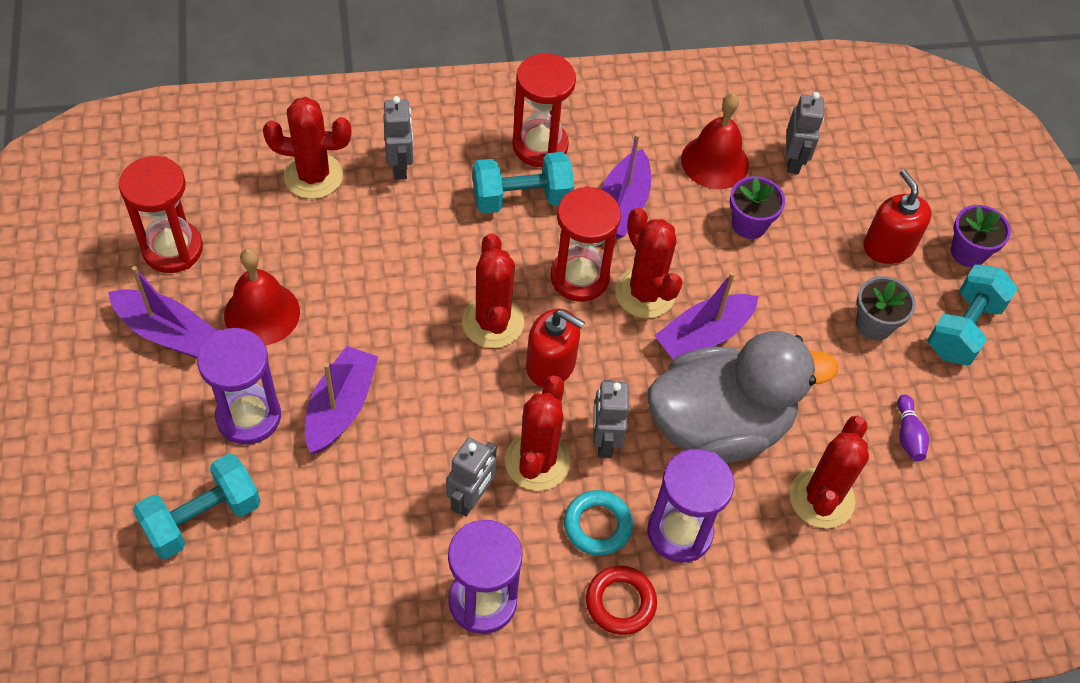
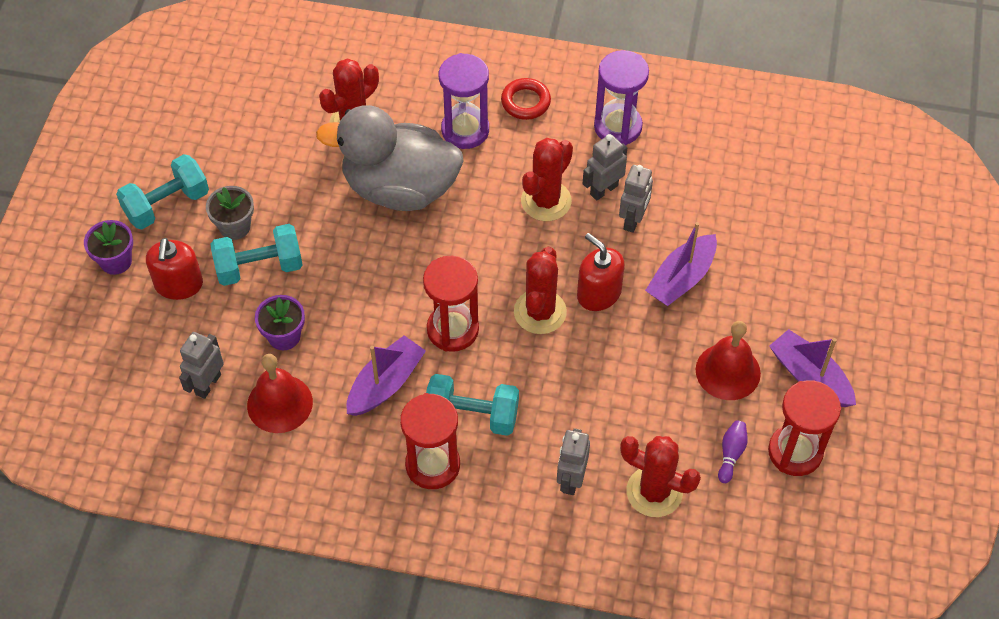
camera: 155 degrees left, 0 degrees up
turquoise dumbbell [133,454,260,559] -> turquoise dumbbell moved to [211,224,303,286]
purple hourglass [197,328,281,445] -> none
red soap dispenser [526,309,585,387] -> red soap dispenser moved to [577,233,625,311]
turquoise ring [564,490,633,556] -> none
grey robot [593,380,629,458] -> grey robot moved to [619,165,653,233]
red cactus [615,208,682,318] -> none
purple boat [654,272,759,360] -> none
purple bowling pin [897,394,929,461] -> purple bowling pin moved to [718,420,748,483]

